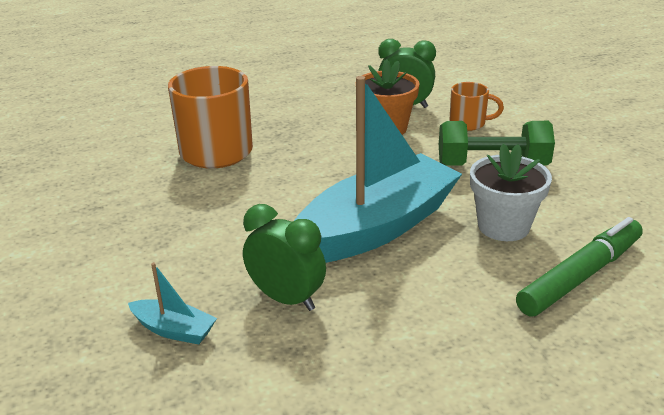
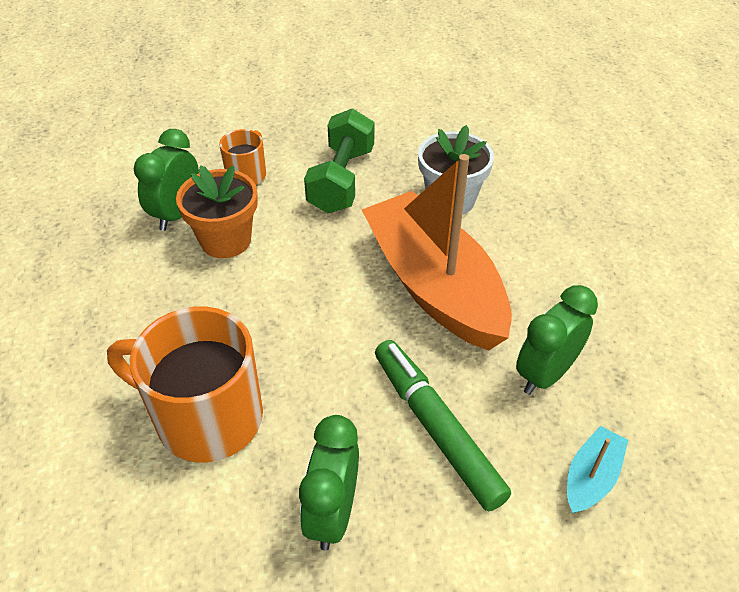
camera: 80 degrees left, 15 degrees up
turquoise boat [294,76,462,263] -> orange boat [362,154,512,350]
green marker [516,217,643,316] -> green marker moved to [375,340,511,511]
none -> green clock [299,415,359,551]

